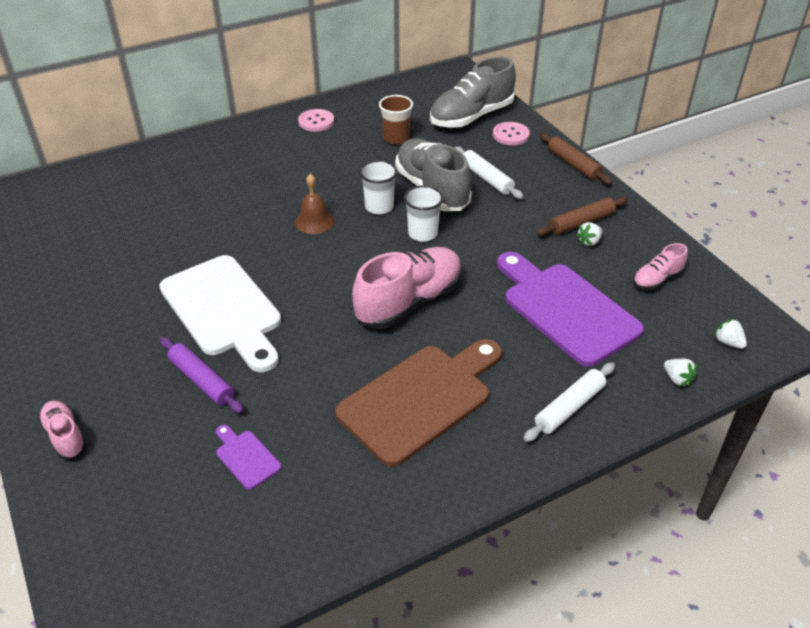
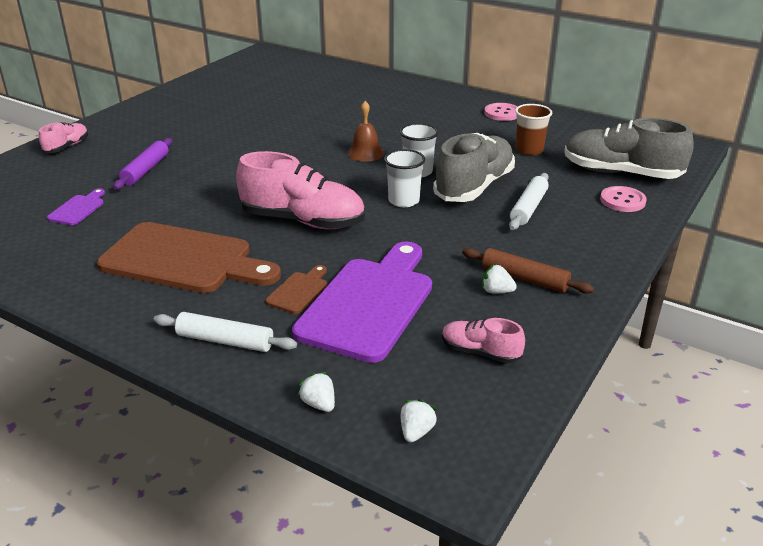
camera: 60 degrees right, 10 degrees down
white cutting board [159,255,281,372] -> none
brown rolling pin [540,133,612,184] -> none
white strawberry [664,359,697,387] -> white strawberry turned 120 degrees clockwise [298,372,335,412]
none -> brown cutting board [265,265,327,314]

